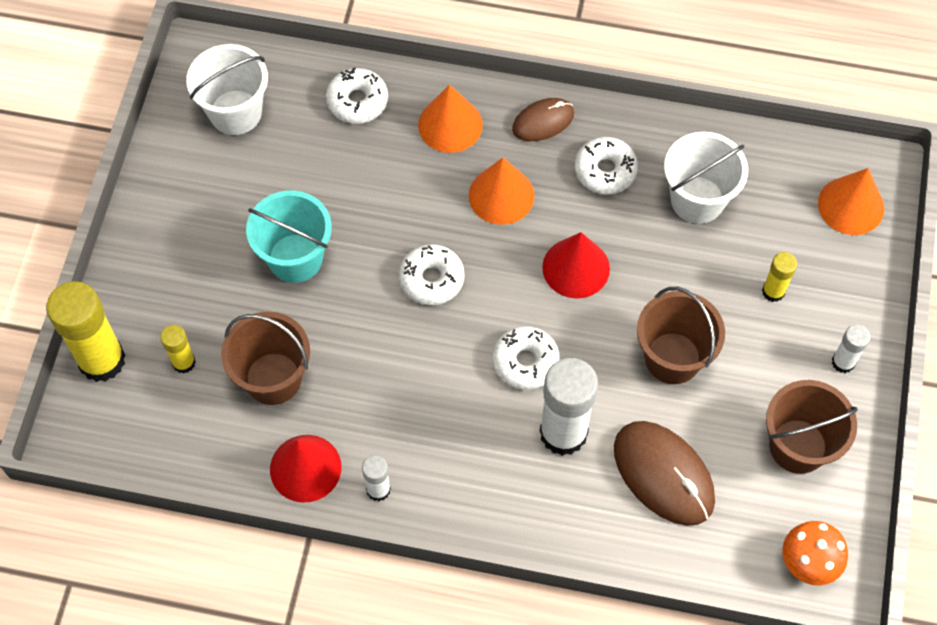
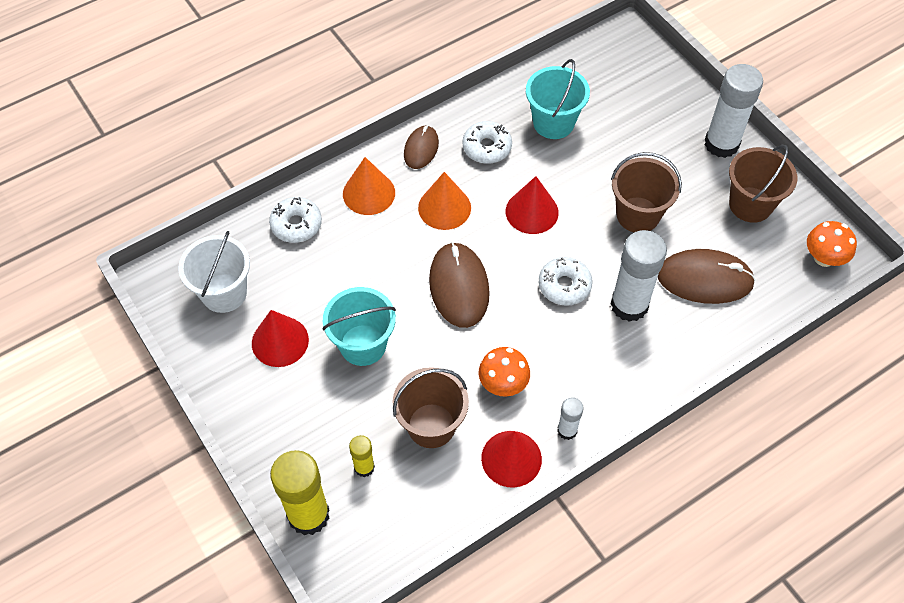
camera: 45 degrees left, 5 degrees down
white donut [399,244,464,305] -> brown mouse [429,242,490,328]
white bucket [664,132,748,224] -> turquoise bucket [526,59,590,139]
yellow glue stick [762,252,797,302] -> none
orange cone [818,168,884,235] -> none
white glue stick [832,324,871,373] -> white glue stick [705,64,763,158], size x2.00
none -> red cone [252,310,309,367]
none -> orange mushroom [479,347,530,397]

